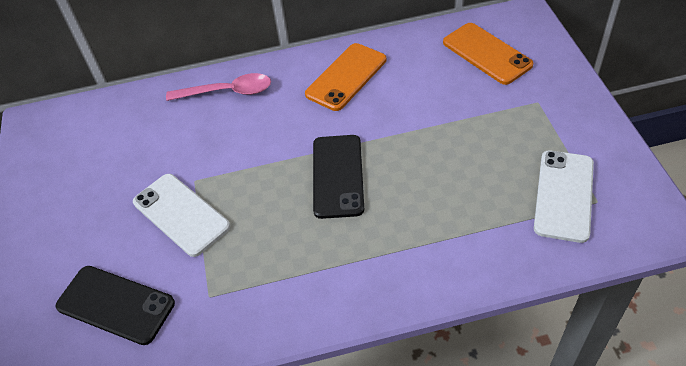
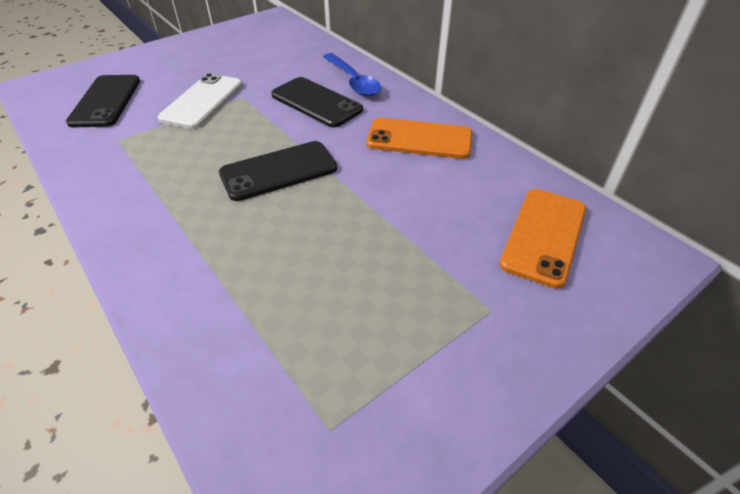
camera: 60 degrees right, 5 degrees down
pink spoon [166,73,271,101] -> blue spoon [323,53,381,96]
white phone [534,150,594,243] -> none
none -> black phone [271,77,363,128]

